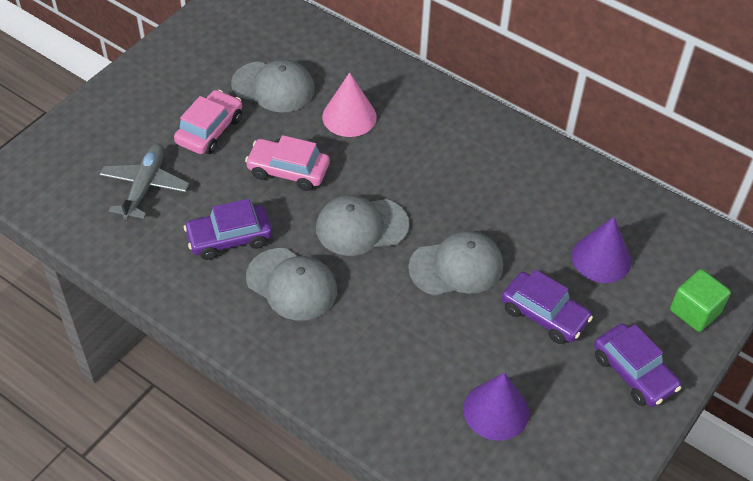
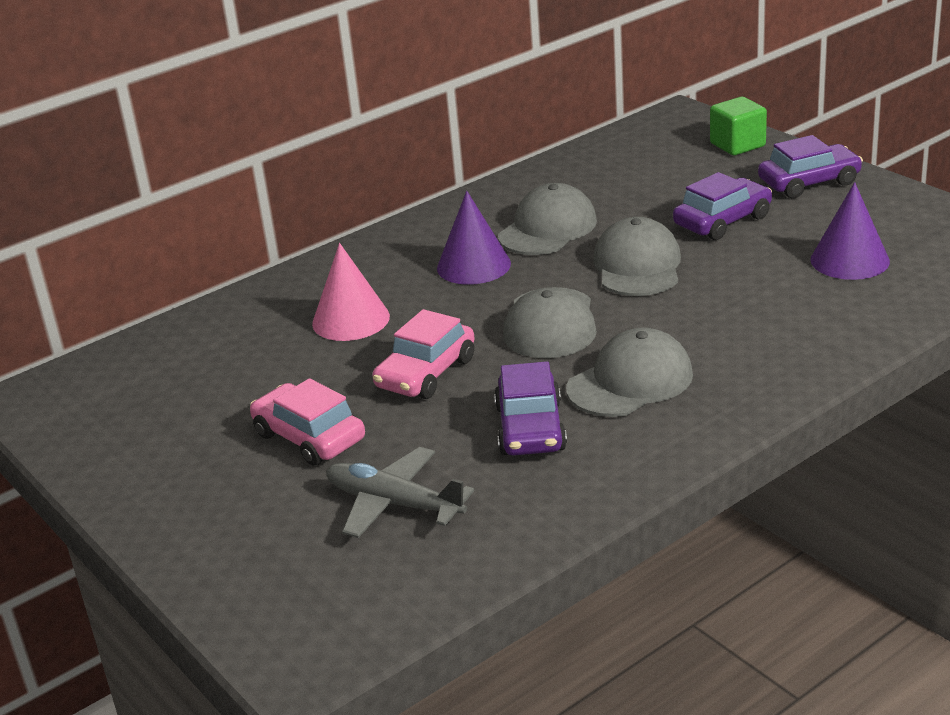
camera: 70 degrees left, 20 degrees down
grey cap [231,59,315,112] -> grey cap moved to [498,183,597,255]
purple cone [572,217,631,283] -> purple cone moved to [437,191,511,285]

